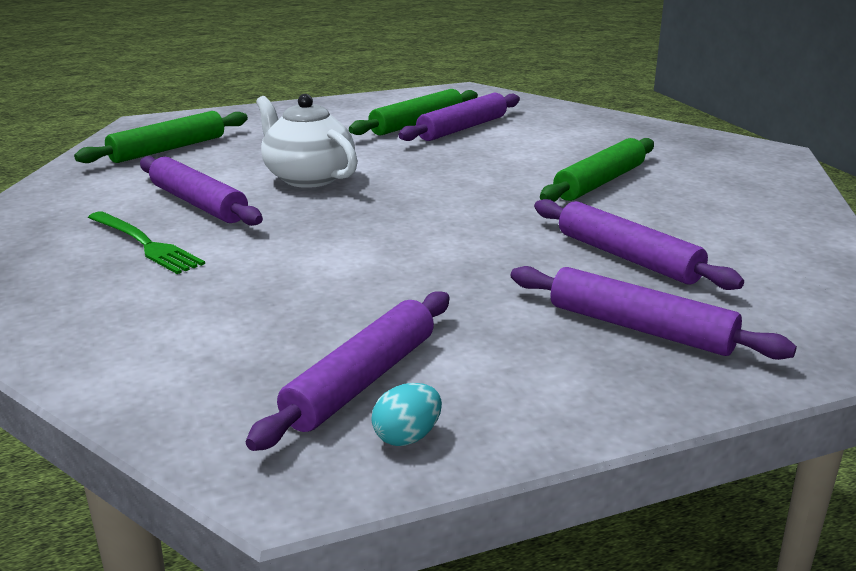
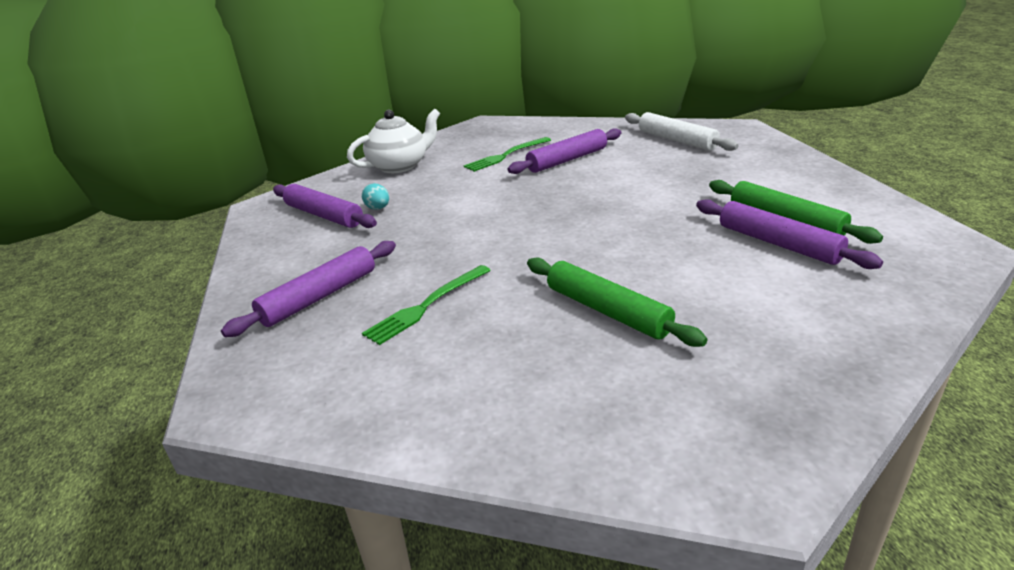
camera: 100 degrees right, 5 degrees up
green rolling pin [74,111,248,163] -> white rolling pin [625,112,739,151]
white teapot [256,94,358,188] -> white teapot moved to [347,109,440,173]
turquoise egg [371,383,442,446] -> turquoise egg moved to [362,183,389,210]
purple rolling pin [534,199,744,290] -> green fork [362,265,491,345]

